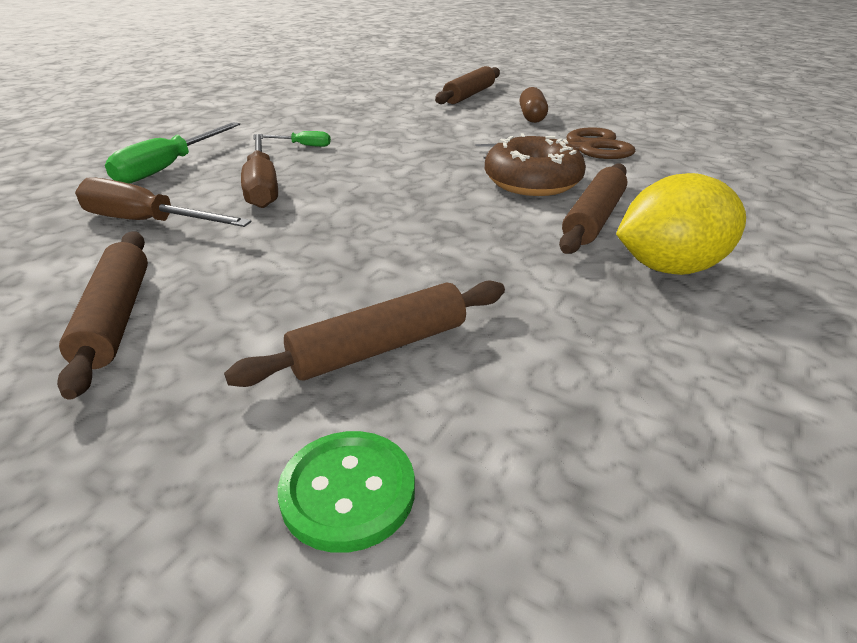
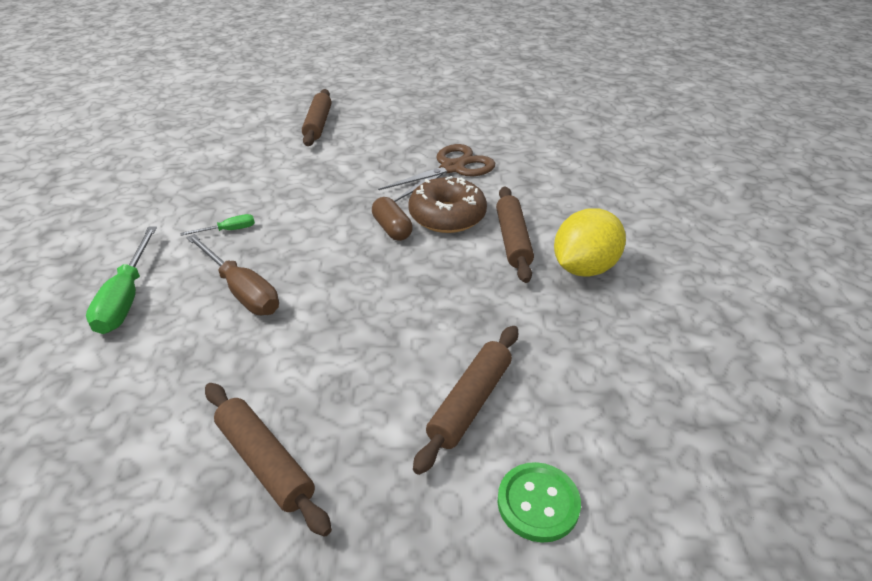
camera: 30 degrees left, 5 degrees up
brown screwdriver [75,177,252,227] -> none
brown capsule [519,87,548,123] -> brown capsule moved to [372,197,413,241]

